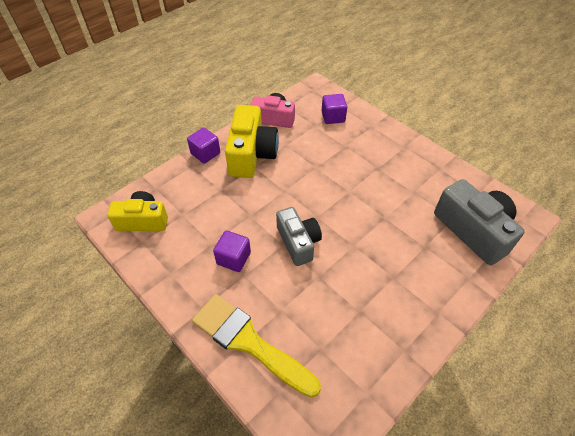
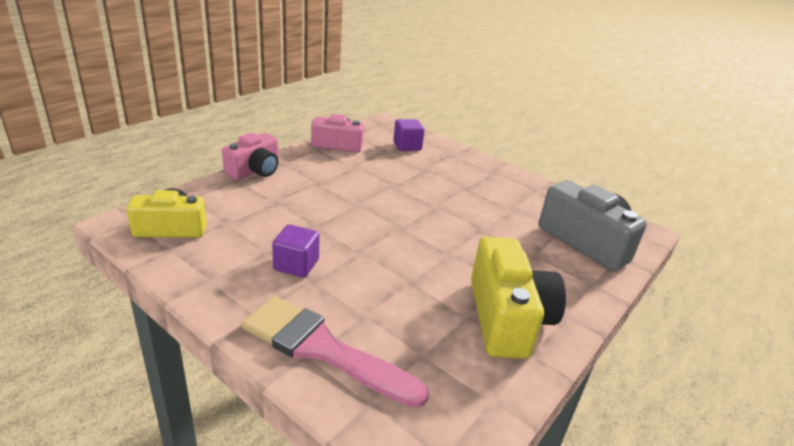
camera: 10 degrees left, 20 degrees down
purple cube [187,128,220,164] -> pink camera [222,133,279,180]
yellow brush [192,294,321,397] -> pink brush [242,296,429,408]
yellow camera [225,105,279,178] -> yellow camera moved to [471,237,566,359]
grey camera [276,207,322,266] -> none

